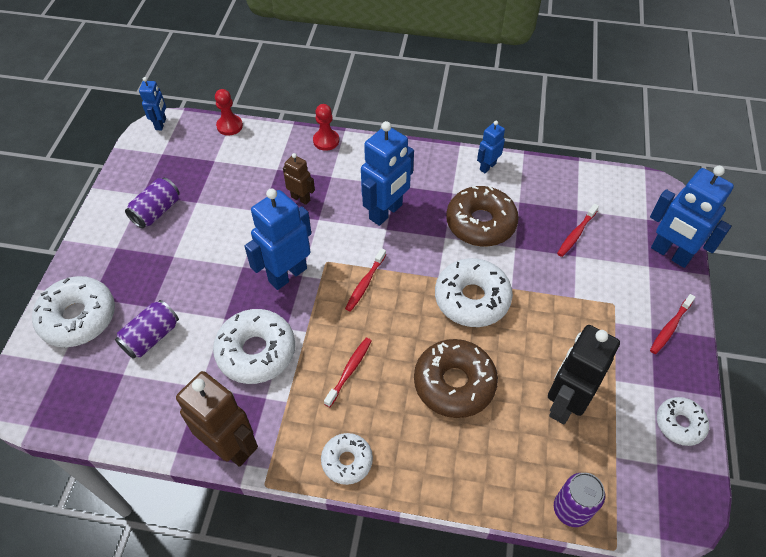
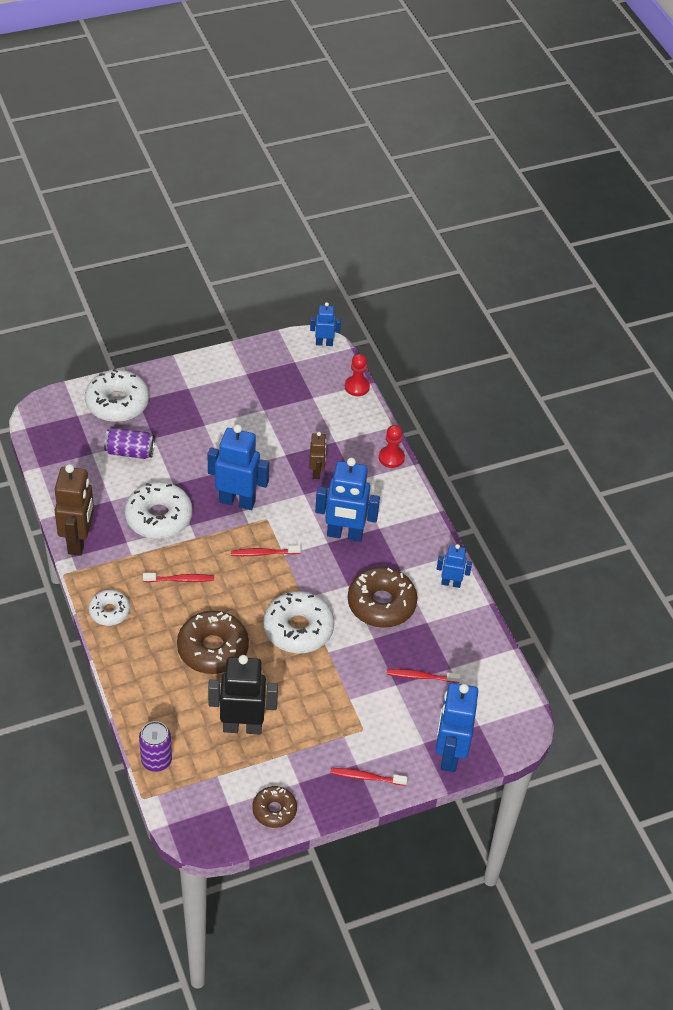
camera: 55 degrees right, 5 degrees down
purple can [125,178,180,228] -> none
blue robot [139,77,166,130] -> blue robot turned 150 degrees counterclockwise [310,302,341,346]
white donut [657,397,709,446] -> brown donut [252,786,297,828]

